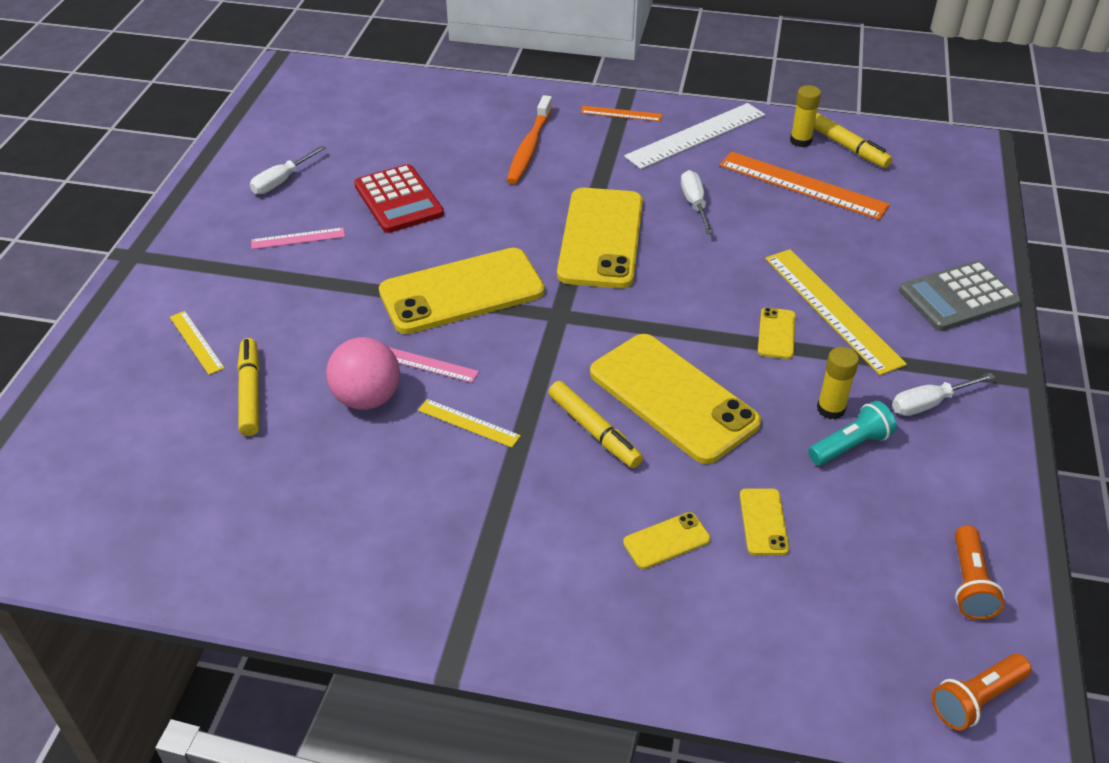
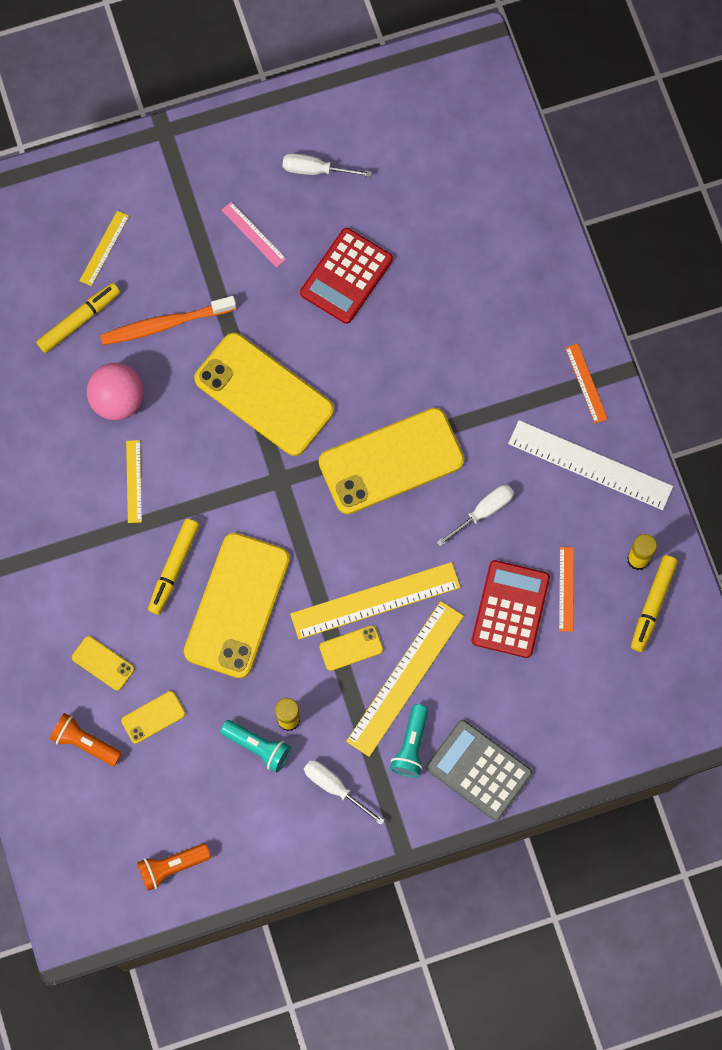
camera: 60 degrees right, 30 degrees up
pink ruler [389,347,479,383] -> none
orange toothbrush [507,95,553,184] -> orange toothbrush moved to [100,296,236,345]
orange ruler [720,152,890,220] -> orange ruler [559,547,574,632], size x0.51
orange flashlight [932,654,1031,731] -> orange flashlight moved to [50,713,122,766]
none -> yellow ruler [290,562,461,639]
none -> turquoise flashlight [390,704,429,777]
none -> red calculator [472,560,550,658]

